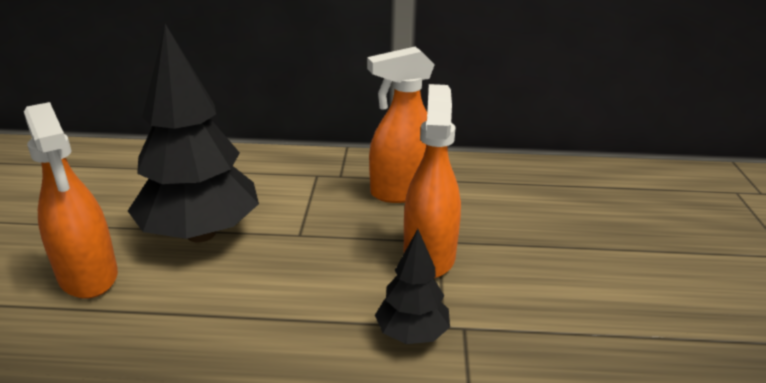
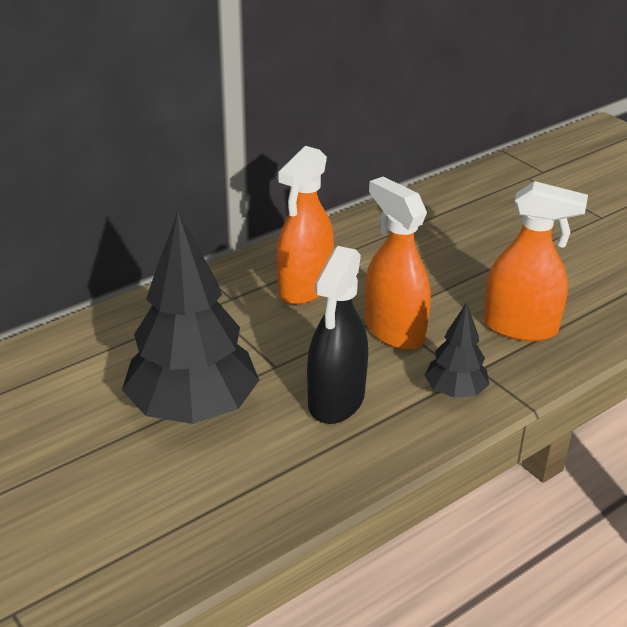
camera: 40 degrees left, 5 degrees up
orange spray bottle [24,102,118,299] -> orange spray bottle moved to [483,181,588,341]
none -> black spray bottle [307,246,368,424]

